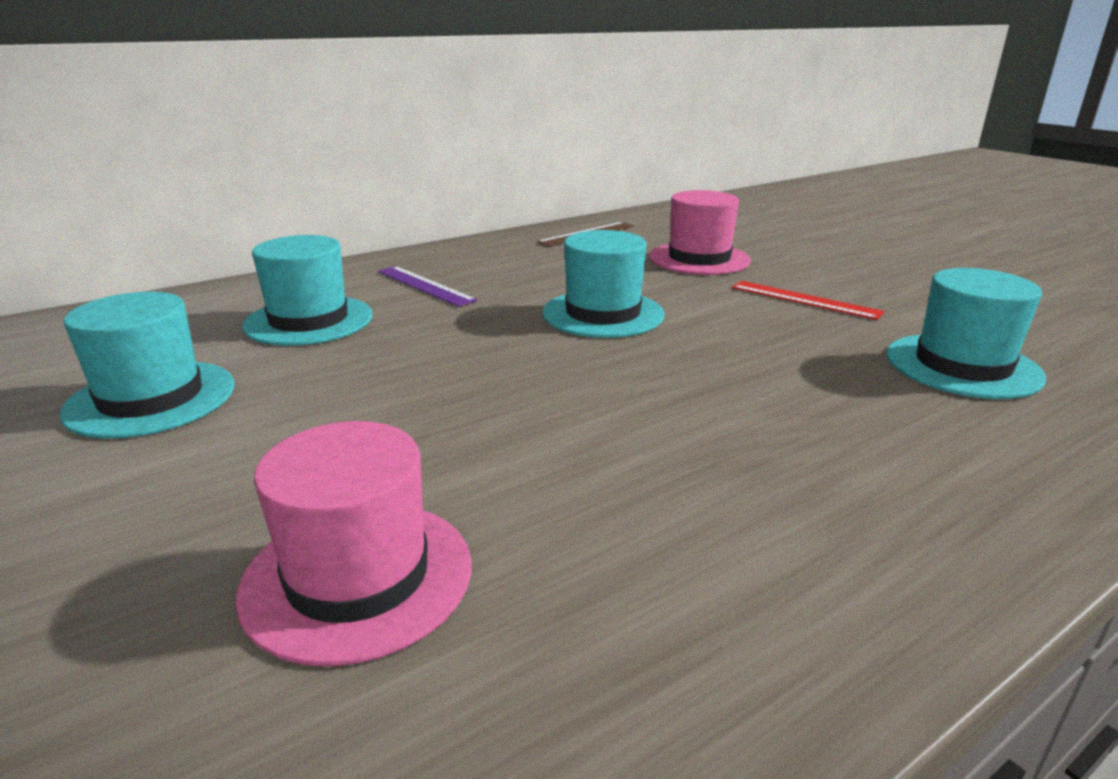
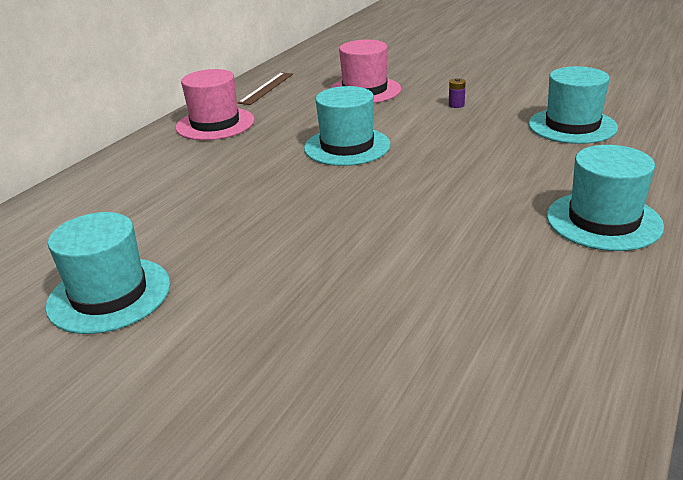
camera: 25 degrees left, 5 degrees up
pink hat [235,421,471,667] -> pink hat moved to [176,69,255,140]
turquoise hat [242,235,373,346] -> turquoise hat moved to [547,145,664,251]
purple ruler [378,266,477,307] -> none
red ruler [732,281,885,320] -> purple battery [449,78,466,108]

